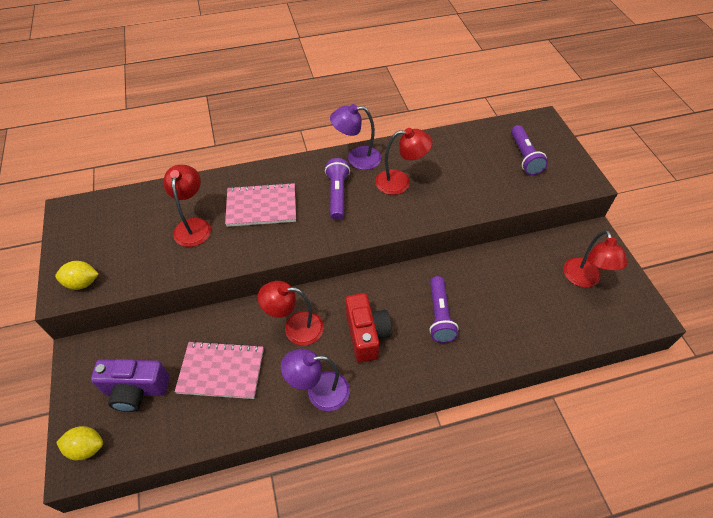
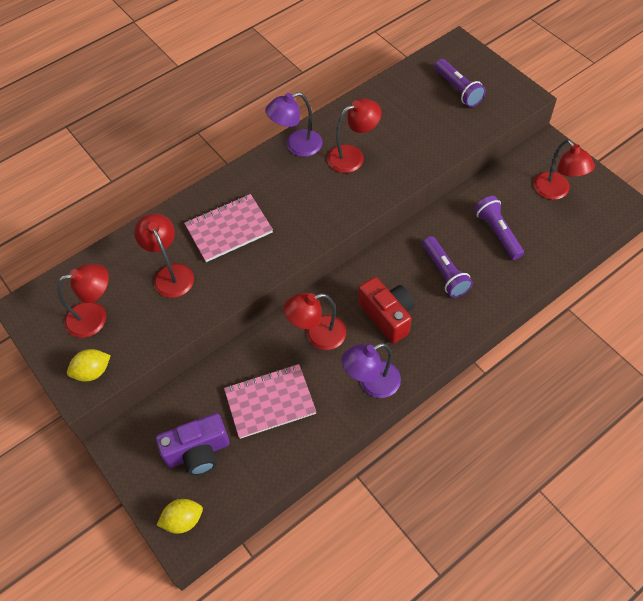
camera: 20 degrees left, 5 degrees up
purple flashlight [325,158,350,220] -> purple flashlight moved to [474,196,524,260]
none -> red lamp [57,264,109,338]

